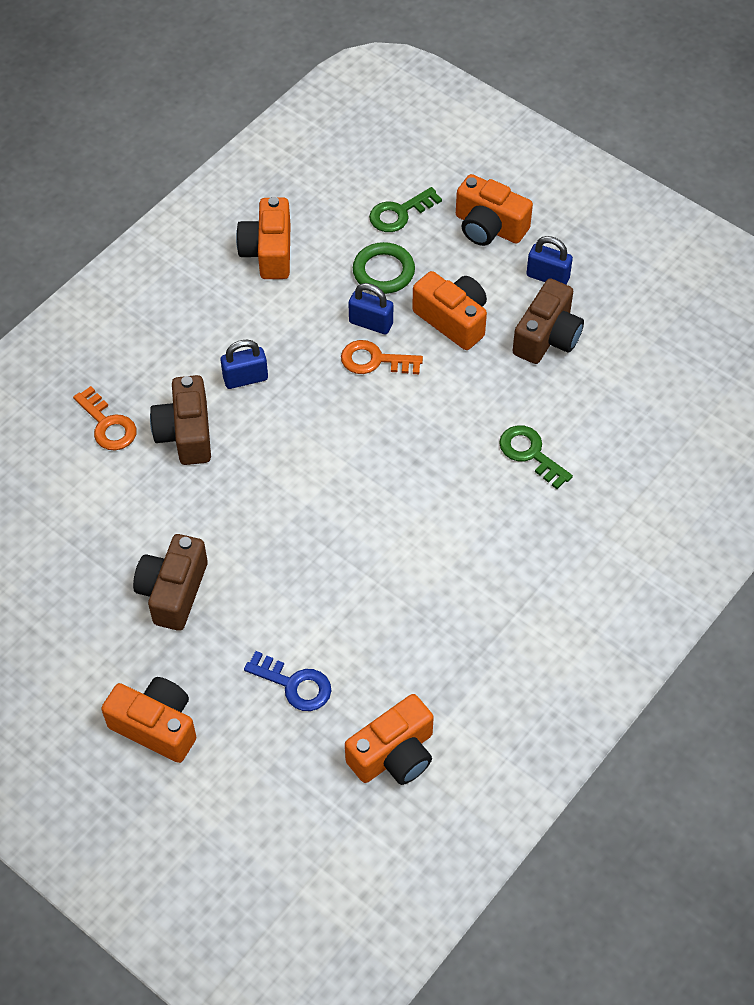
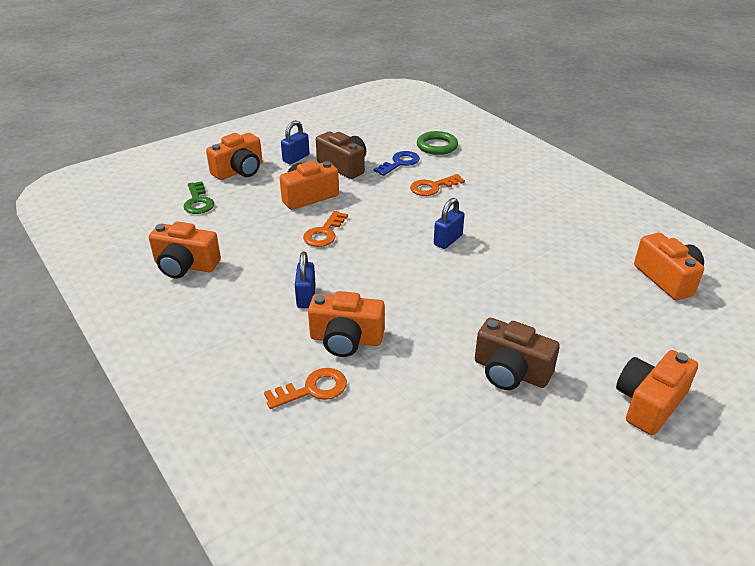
camera: 75 degrees left, 20 degrees down
brown camera [150,375,211,465] -> orange camera [308,291,385,357]
blue key [244,651,331,711] -> blue key moved to [373,151,420,176]
blue padlock [348,283,393,334] -> blue padlock moved to [434,198,464,249]
green ring [353,242,415,294] -> green ring moved to [417,131,458,155]
green key [499,425,573,489] -> orange key [410,174,465,196]

